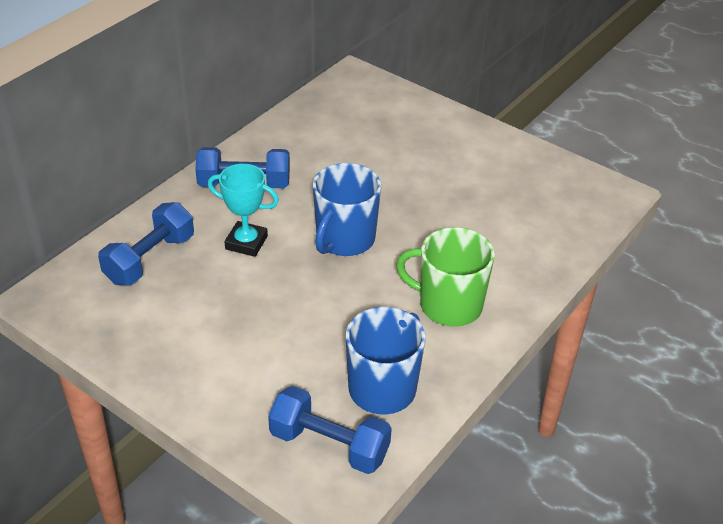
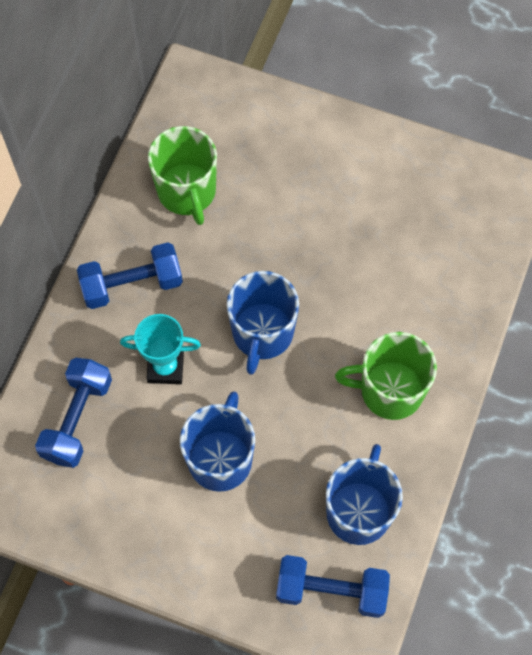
camera: 15 degrees left, 25 degrees up
none -> green mug [148,126,217,225]
none -> blue mug [180,391,255,492]

